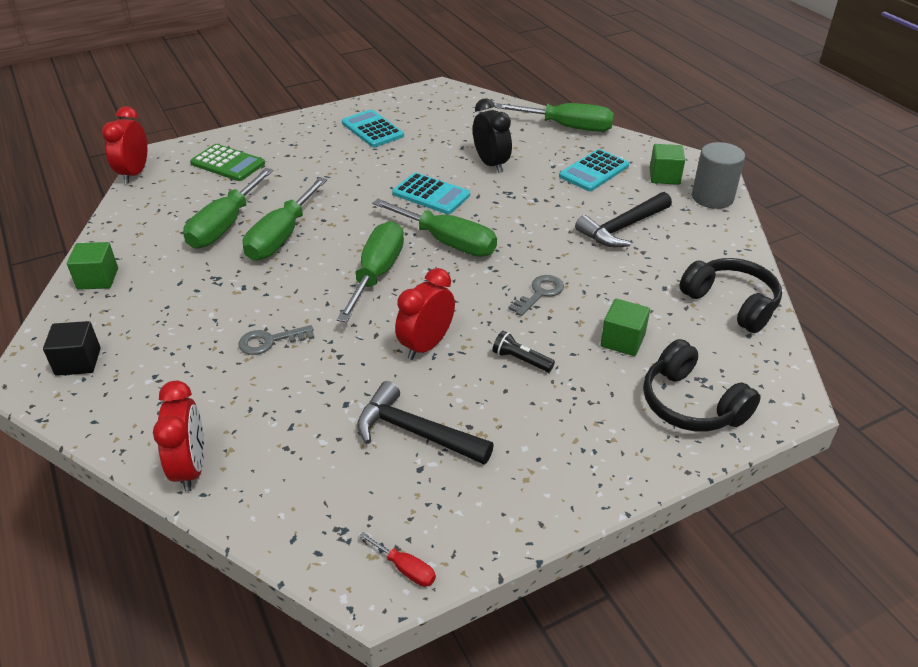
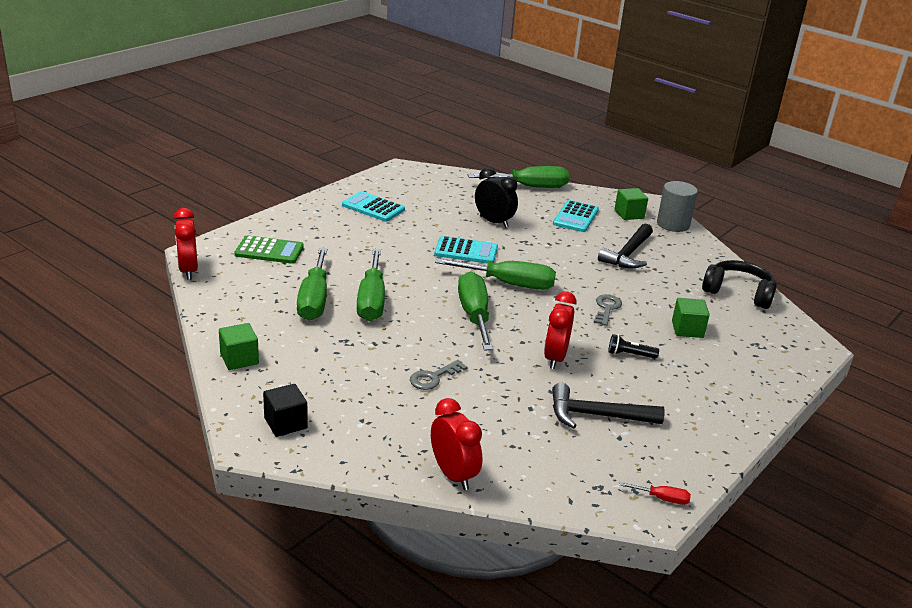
camera: 25 degrees left, 10 degrees down
black headphones [643,339,760,432] -> none

